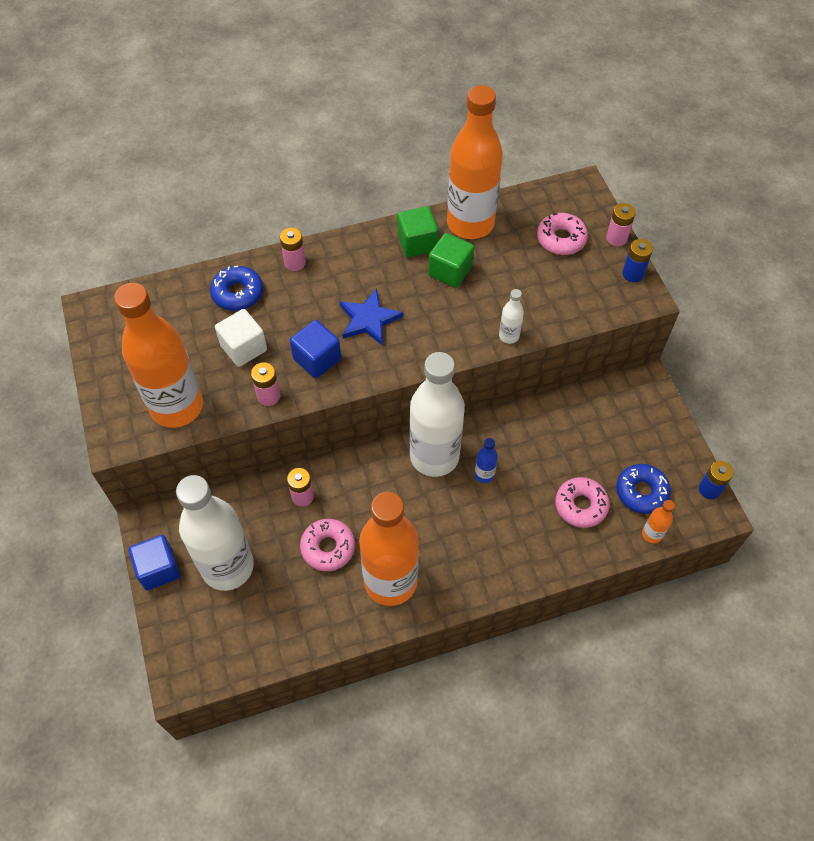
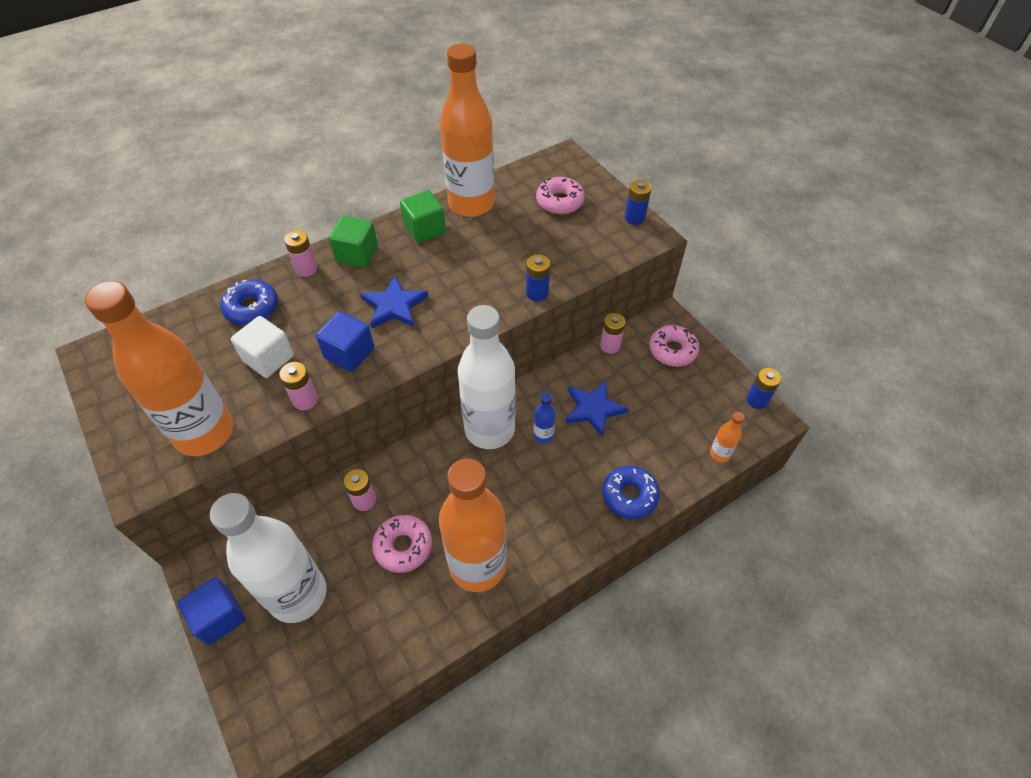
camera: 15 degrees left, 5 degrees down
green cube [428,233,474,288] -> green cube moved to [329,216,378,267]
white bottle [499,289,524,344] -> blue battery [526,254,550,301]
pink donut [555,477,610,528] -> pink donut moved to [649,325,699,367]
pink battery [606,203,636,246] -> pink battery moved to [600,313,626,354]
blue donut [616,464,671,514] -> blue donut moved to [602,466,660,519]
none -> blue star [565,381,628,438]

